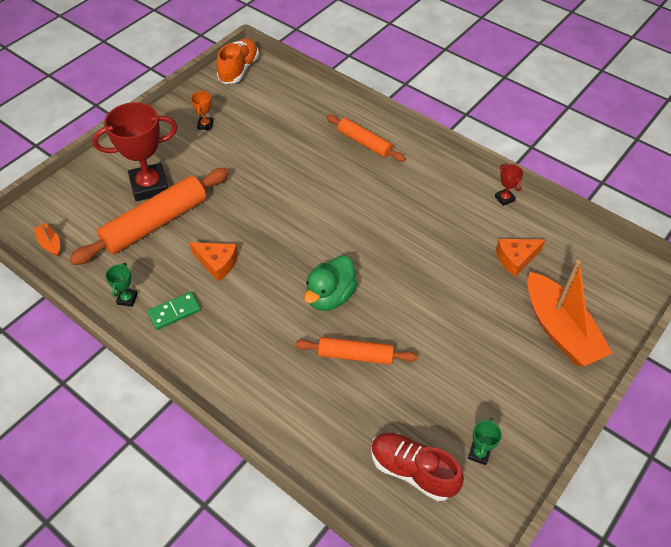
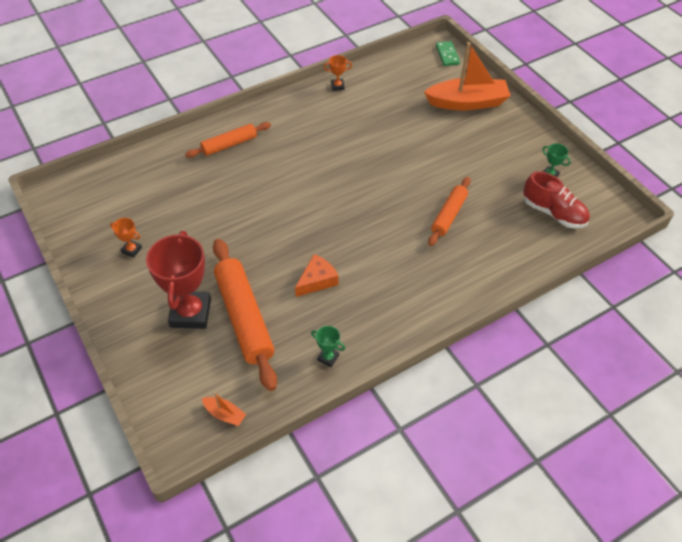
camera: 70 degrees left, 0 degrees up
orange boat [34,222,60,257] -> orange boat turned 135 degrees counterclockwise [202,392,246,426]
green domino [147,292,201,330] -> green domino moved to [436,41,460,66]
orange shoe [216,38,259,84] -> none
green duck [304,256,358,311] -> none
red shoe [371,433,464,501] -> red shoe turned 105 degrees counterclockwise [523,171,590,228]
red trophy [495,164,523,206] -> orange trophy [324,55,352,91]
orange cheese [496,239,545,277] -> none

